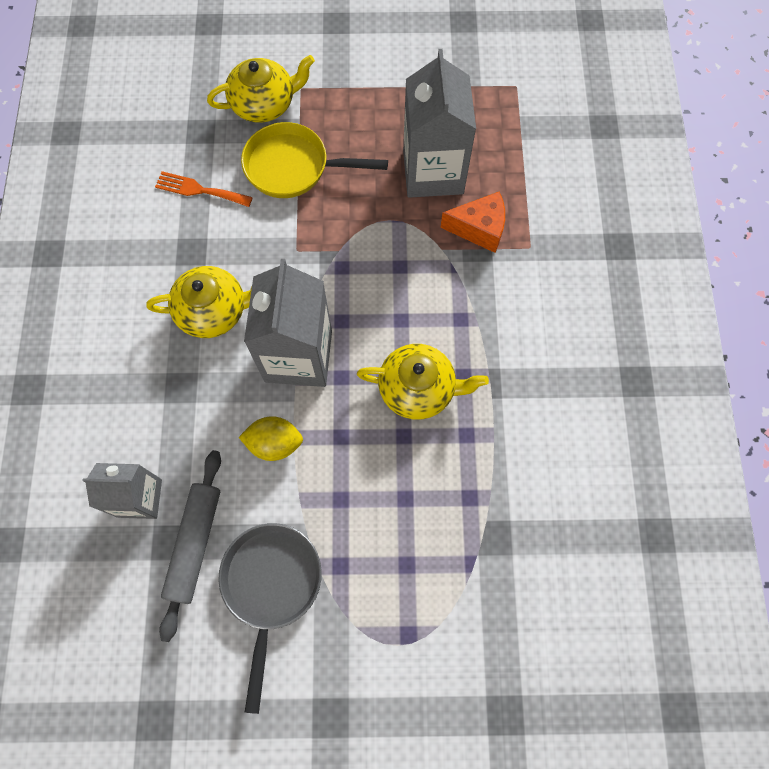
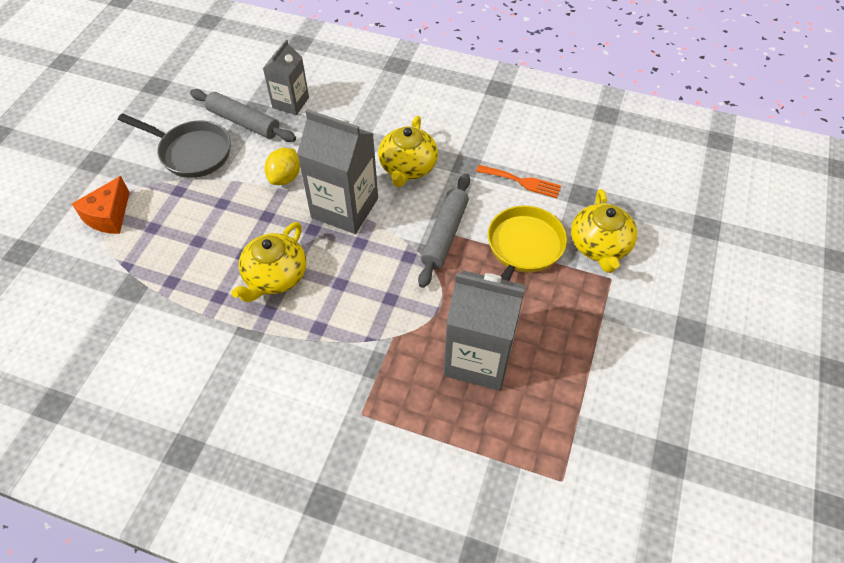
camera: 110 degrees right, 15 degrees down
orange fork [155,171,253,207] -> orange fork turned 75 degrees clockwise [476,165,561,198]
orange cheese [440,191,505,253] -> orange cheese moved to [72,176,130,234]
none -> grey rolling pin [418,174,470,288]

